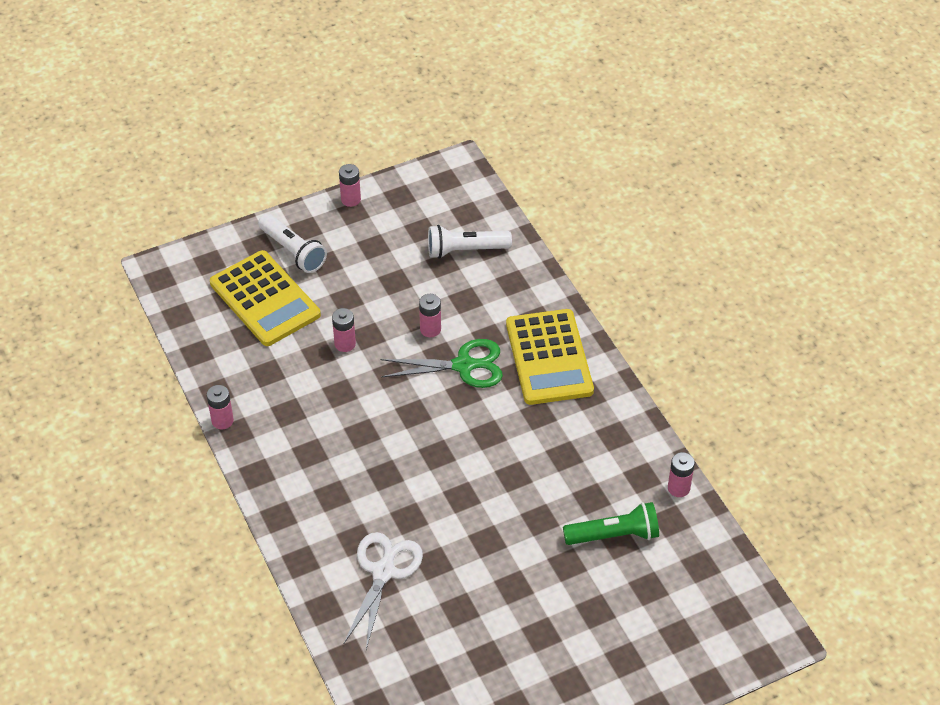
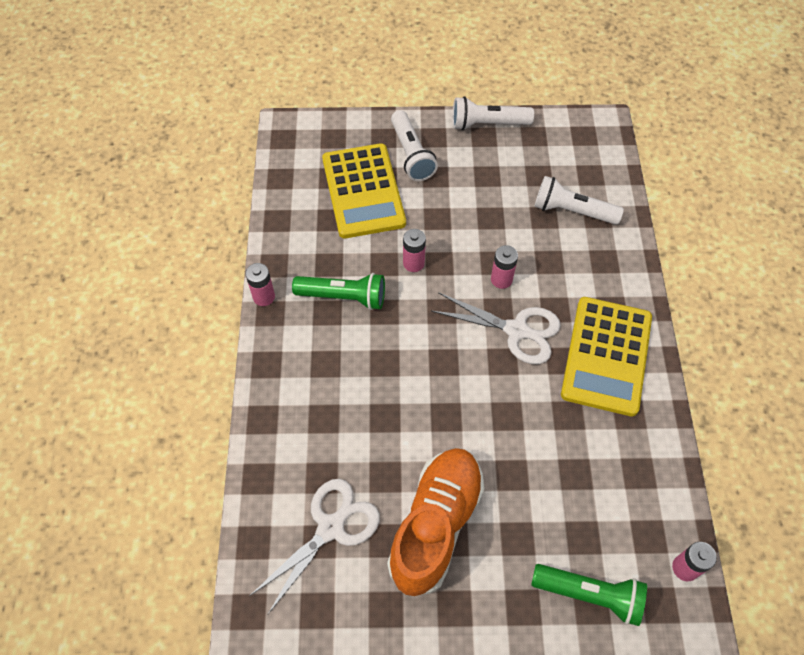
camera: 25 degrees right, 10 degrees up
pink battery [339,164,361,207] -> white flashlight [452,96,534,130]
green scissors [381,339,503,388] -> white scissors [431,292,561,364]
none -> green flashlight [292,273,385,310]
none -> orange shoe [387,448,485,596]

